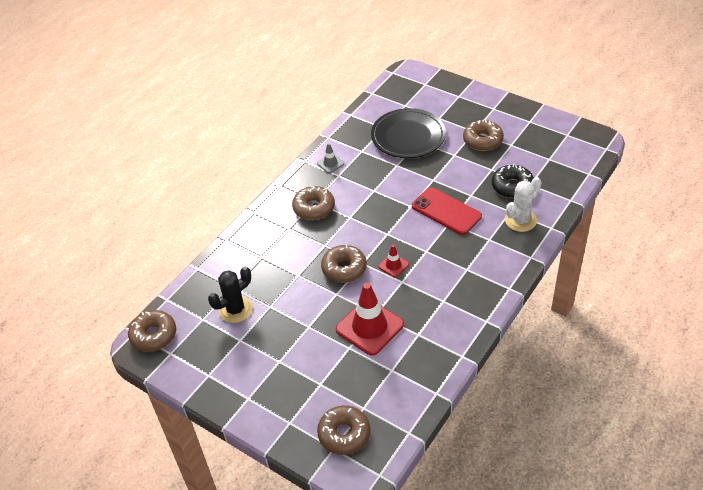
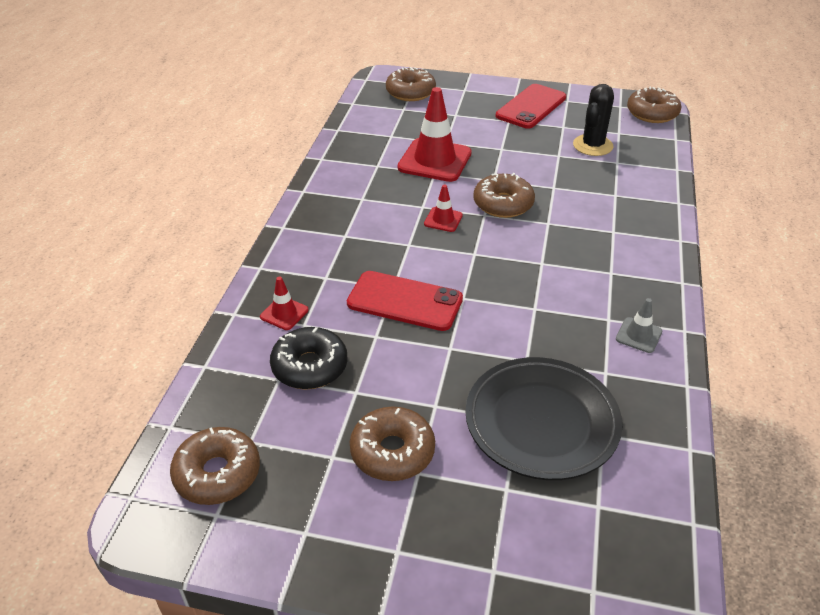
camera: 155 degrees right, 5 degrees down
brown donut [292,186,335,220] -> brown donut moved to [170,427,260,505]
white cactus [505,177,542,232] -> red traffic cone [260,276,308,330]
none -> red phone [496,84,566,129]

